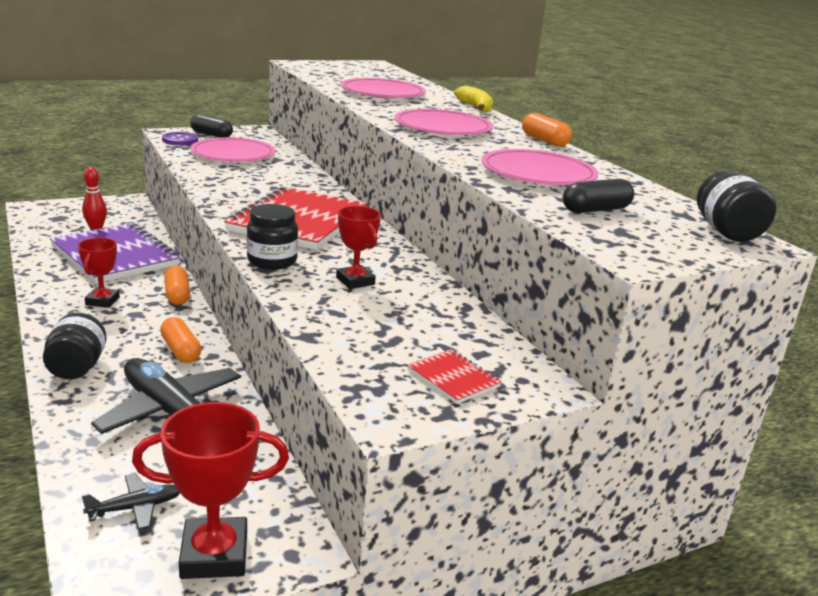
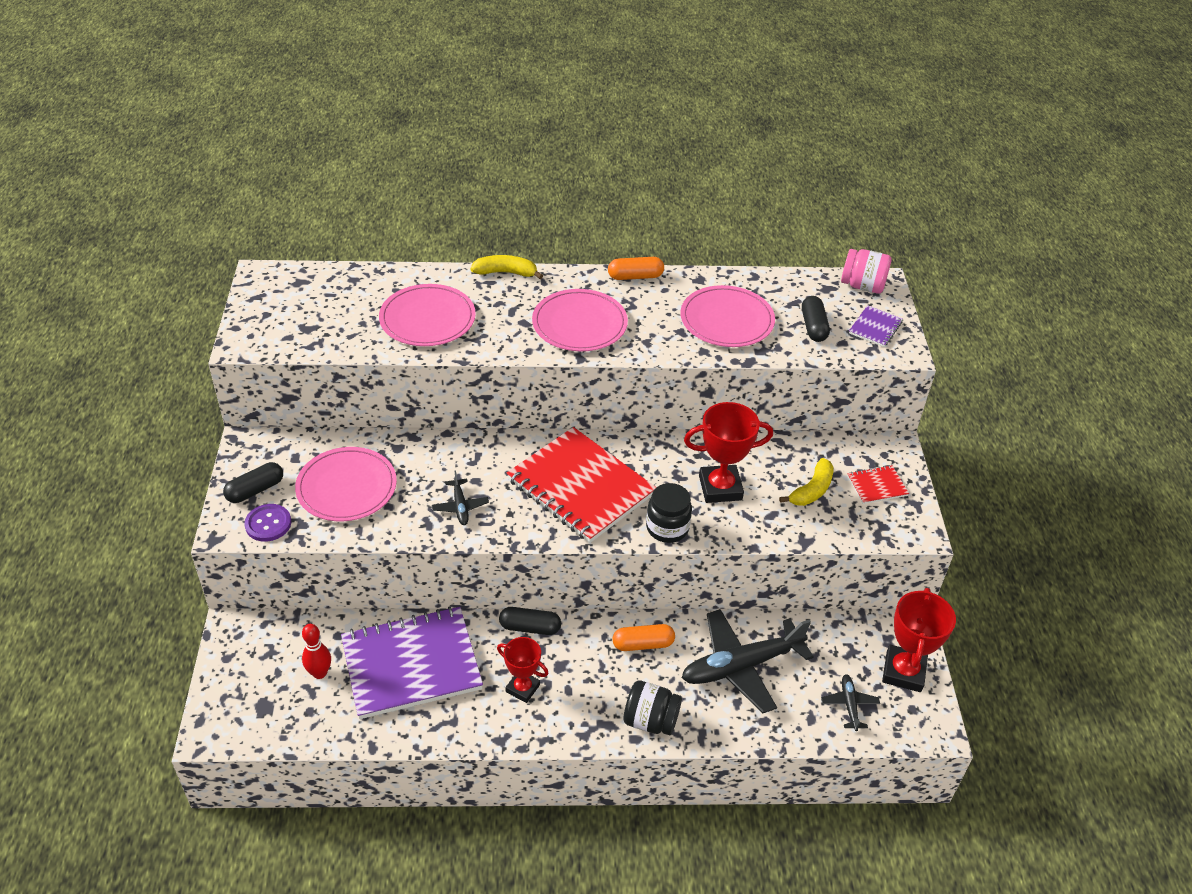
camera: 65 degrees left, 20 degrees up
orange capsule [164,265,190,305] -> black capsule [499,607,561,635]
red trophy [336,206,381,289] -> red trophy [684,402,773,503], size x1.58
black jar [697,171,777,242] -> pink jar [841,249,892,294]
none -> black plane [432,471,489,525]
none -> yellow banana [779,458,834,506]
none -> purple notebook [849,305,903,347]

